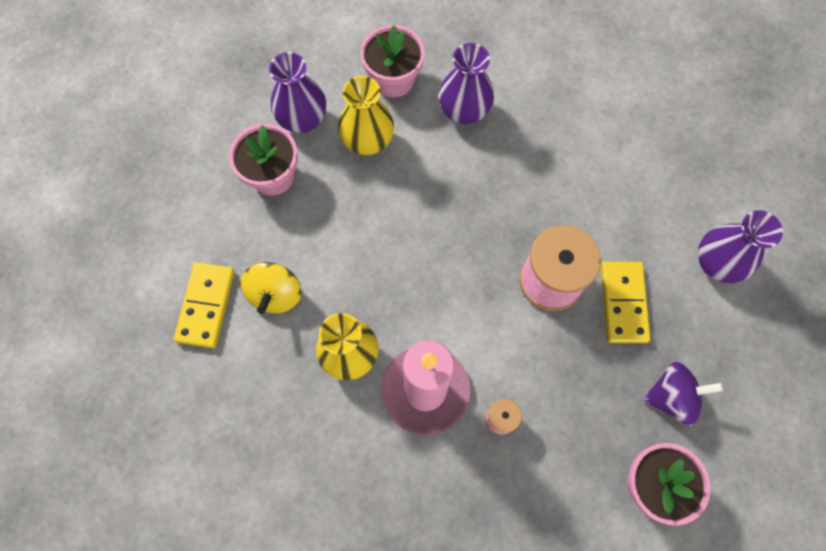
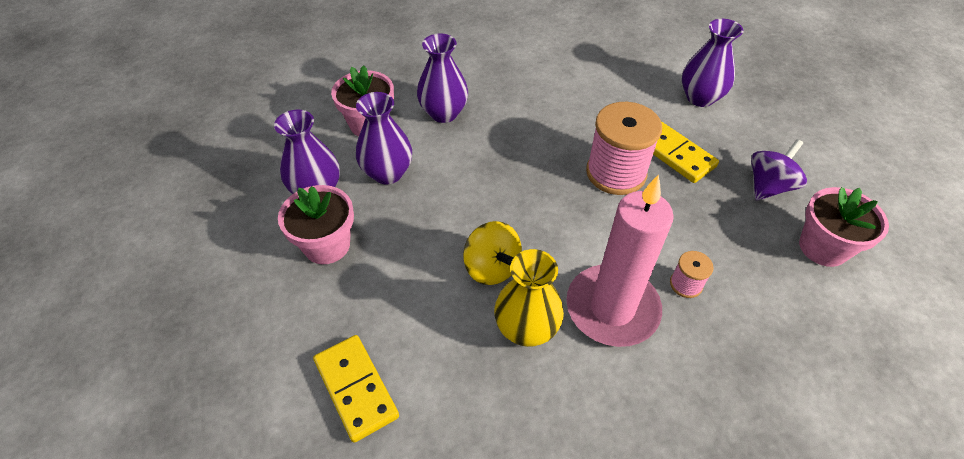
camera: 40 degrees left, 20 degrees down
yellow spinning top [241,262,301,314] -> yellow spinning top moved to [463,221,522,285]
yellow vase [338,76,394,155] -> purple vase [356,92,412,185]

